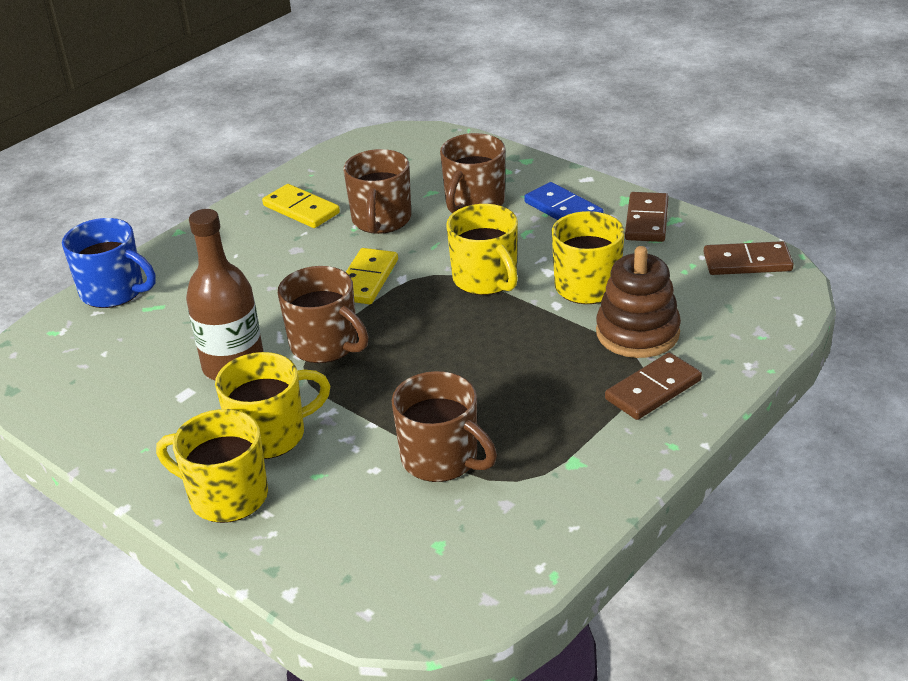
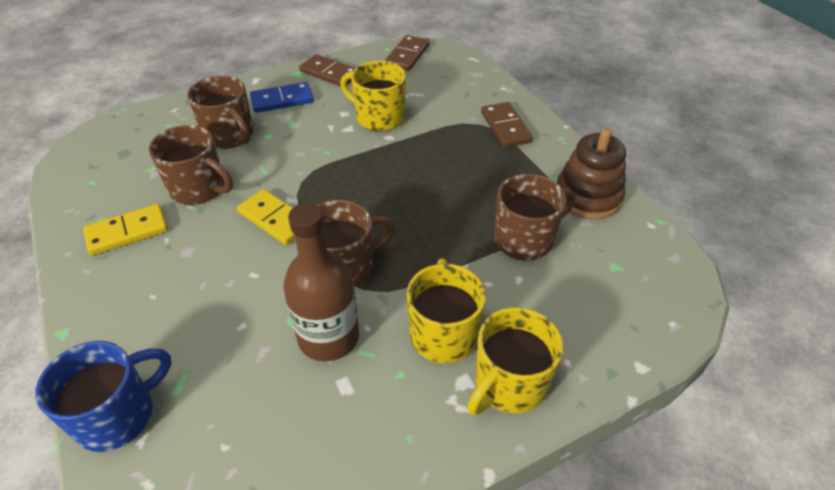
camera: 70 degrees left, 10 degrees up
yellow mug [446,204,518,295] -> none
brown stacking toy [596,246,681,358] -> brown stacking toy moved to [557,128,626,220]

